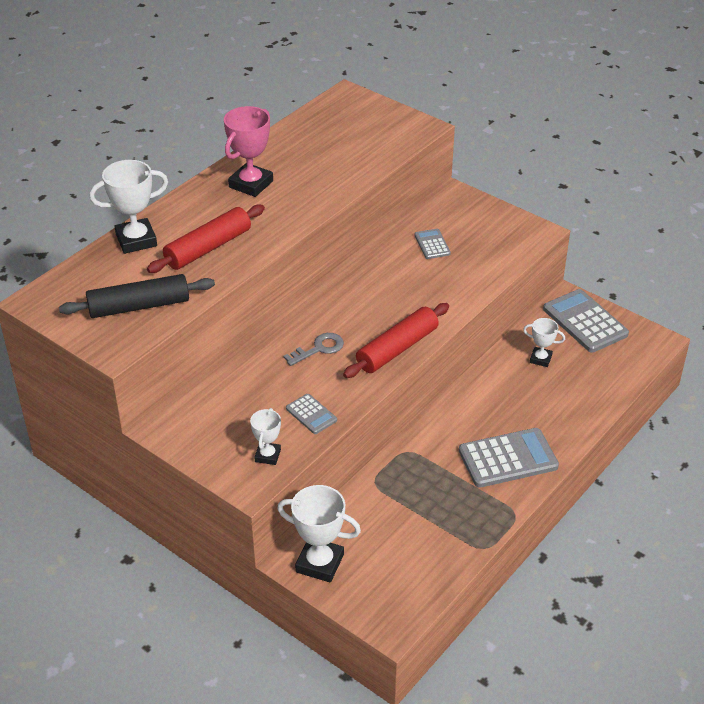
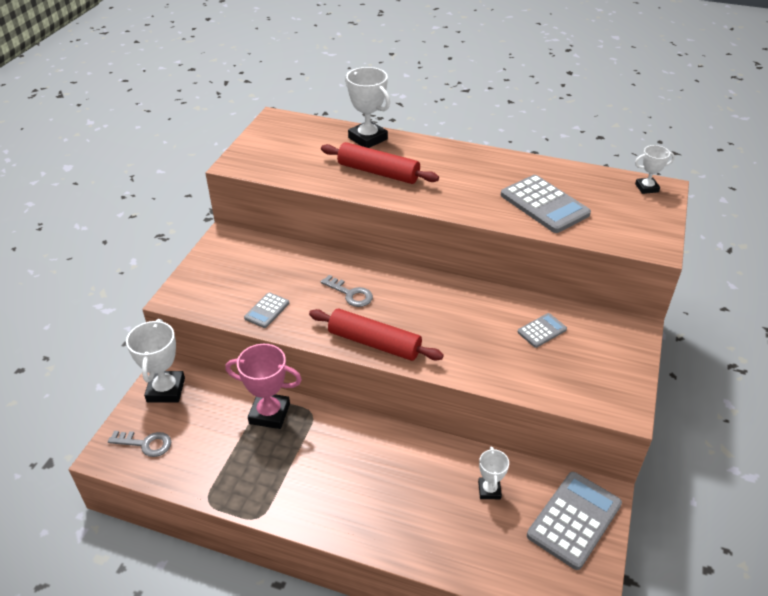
camera: 70 degrees right, 0 degrees up
black rolling pin [59,274,215,318] -> none
pink trophy [224,106,273,197] -> pink trophy moved to [225,344,302,429]
white trophy [250,408,281,465] -> white trophy moved to [635,145,675,194]
grey calculator [459,428,559,488] -> grey calculator moved to [501,175,591,233]
none -> grey key [108,431,171,457]

